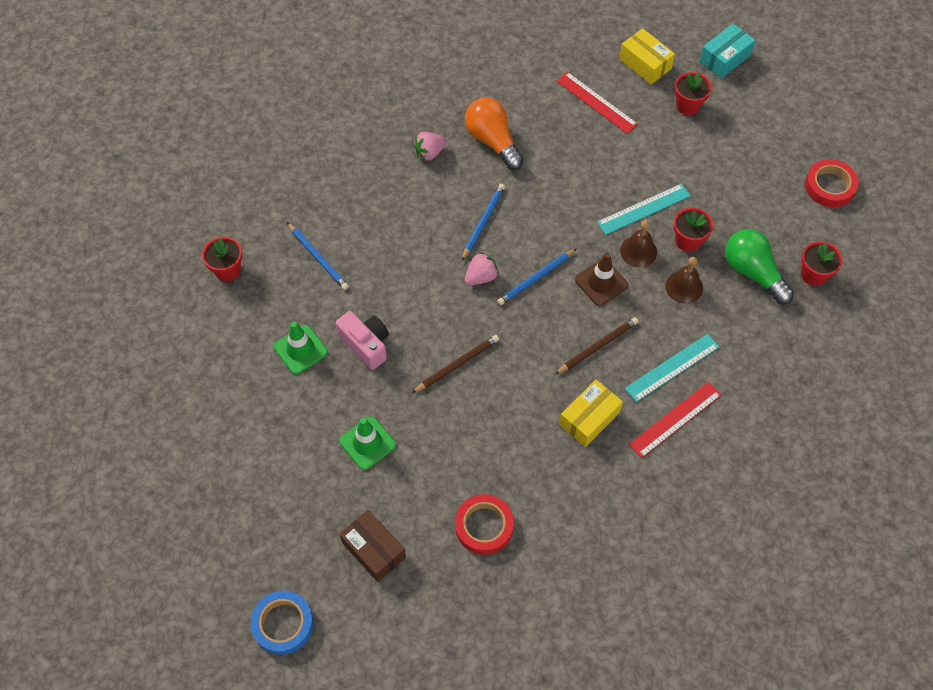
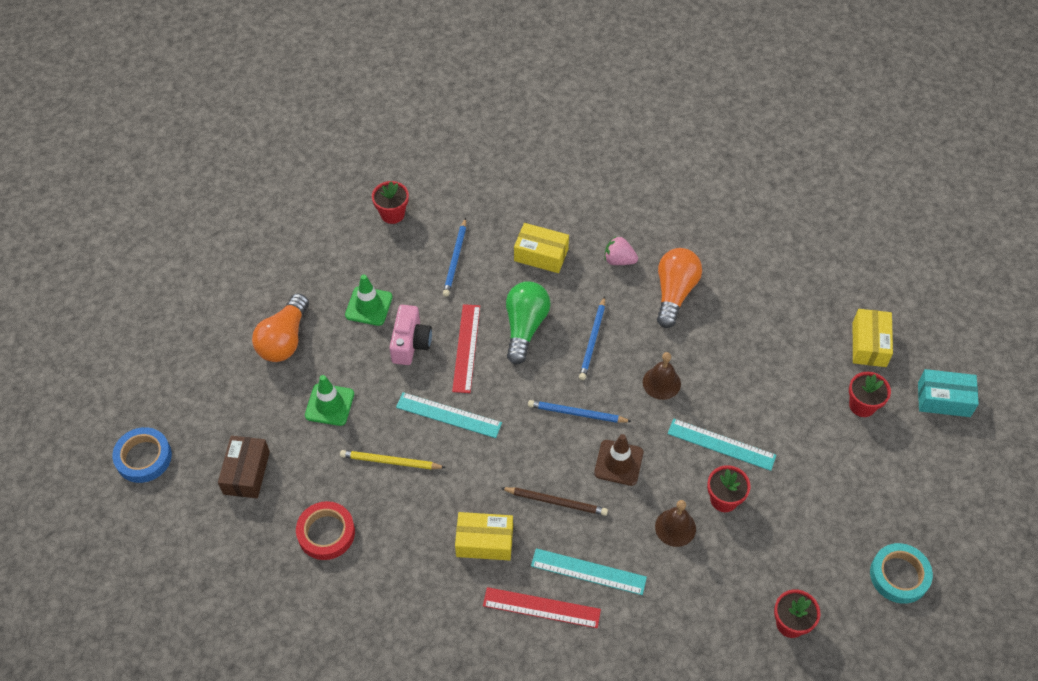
camera: 50 degrees right, 5 degrees down
brown pencil [412,335,499,393] -> turquoise ruler [396,392,502,438]
blue pencil [462,184,505,260] -> blue pencil turned 120 degrees clockwise [579,296,605,380]
pink strawberry [465,252,499,285] -> none
red ruler [557,72,638,134] -> red ruler moved to [452,304,480,393]
brown bell [620,220,657,267] -> brown bell moved to [643,352,681,400]
green light bulb [725,229,794,304] -> green light bulb moved to [506,281,551,364]
red tape [805,159,859,207] -> turquoise tape [870,543,933,604]
none -> orange light bulb [252,293,309,362]
none -> yellow pencil [340,450,446,470]
none -> yellow box [514,223,569,273]

